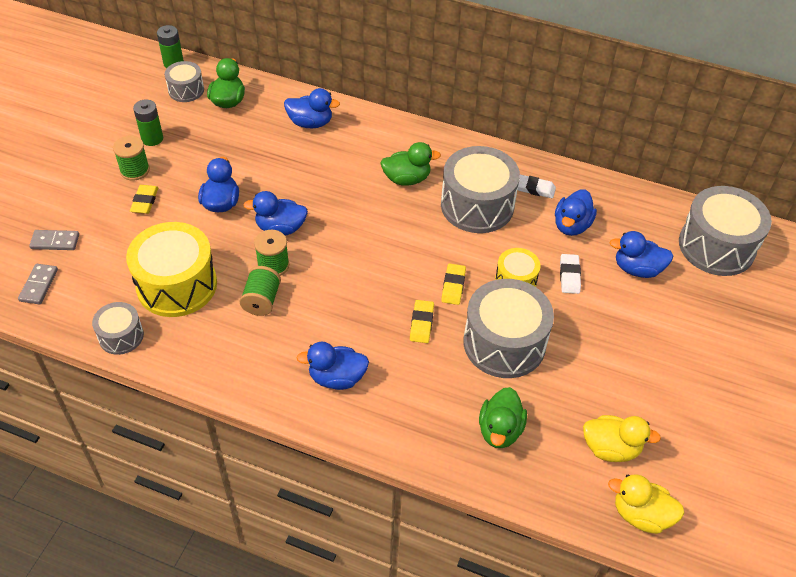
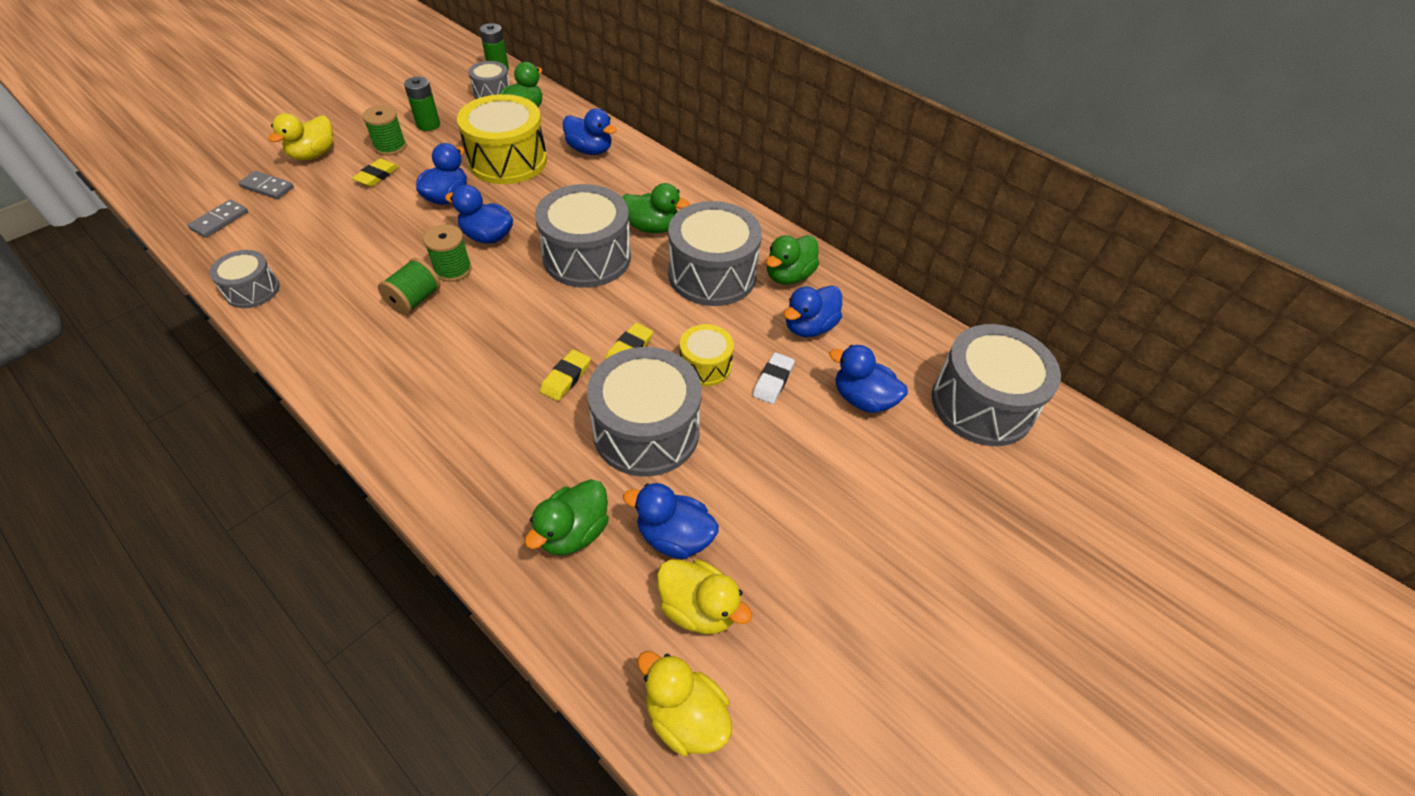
camera: 20 degrees right, 0 degrees up
yellow drum [126,222,217,317] -> yellow drum moved to [457,94,547,184]
blue duck [296,342,369,390] -> blue duck moved to [623,483,719,559]
white eraser [517,175,556,198] -> green duck [766,235,819,285]
none -> yellow duck [268,113,333,160]
none -> grey drum [535,184,631,288]

